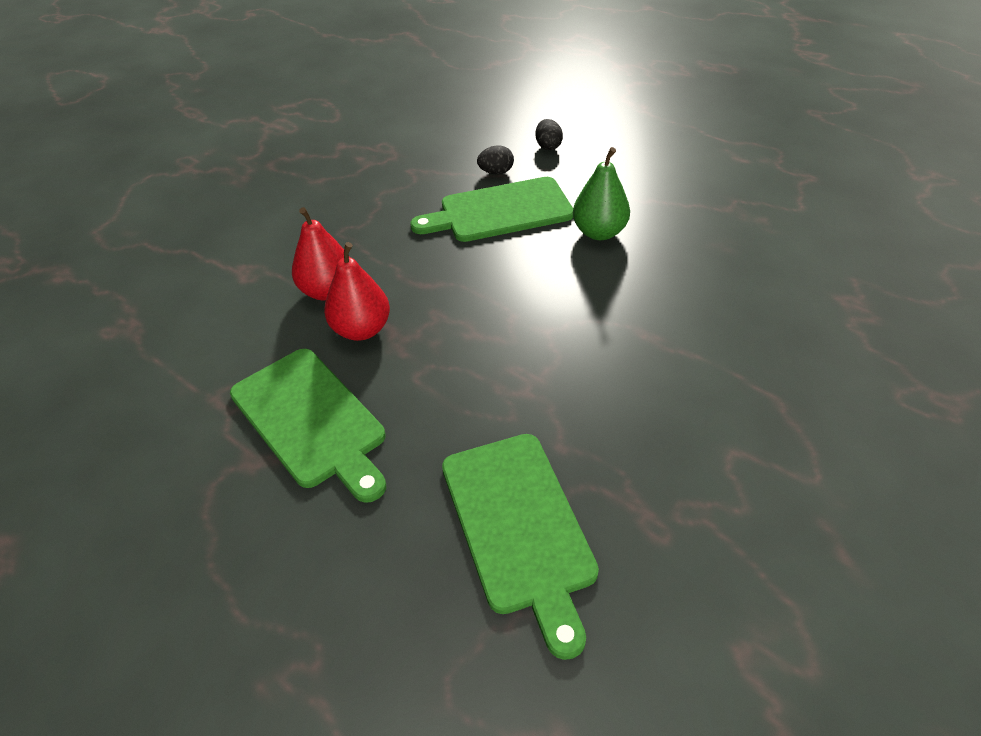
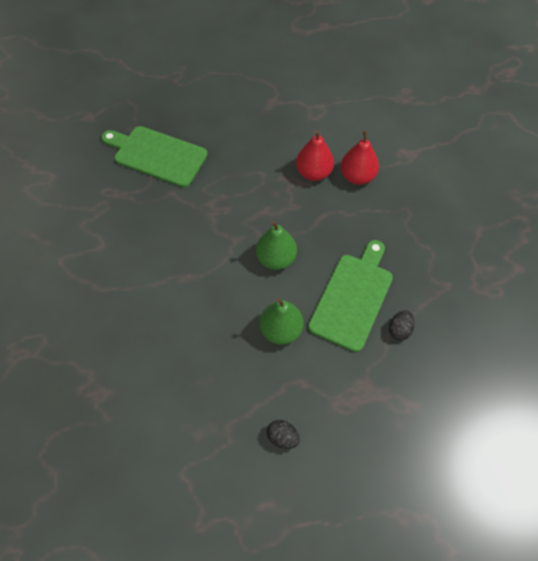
camera: 130 degrees right, 15 degrees up
green cutting board [230,349,386,503] -> none
black egg [535,119,563,150] -> black egg moved to [267,420,300,449]
none -> green pear [256,220,297,270]

